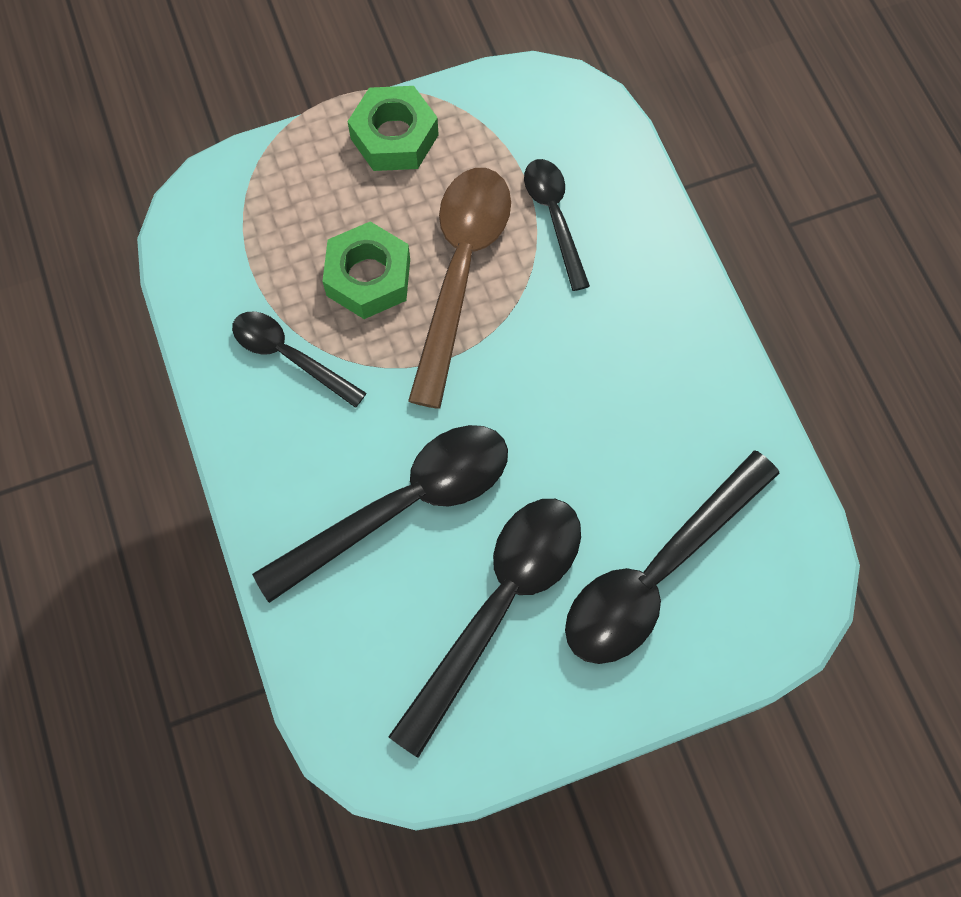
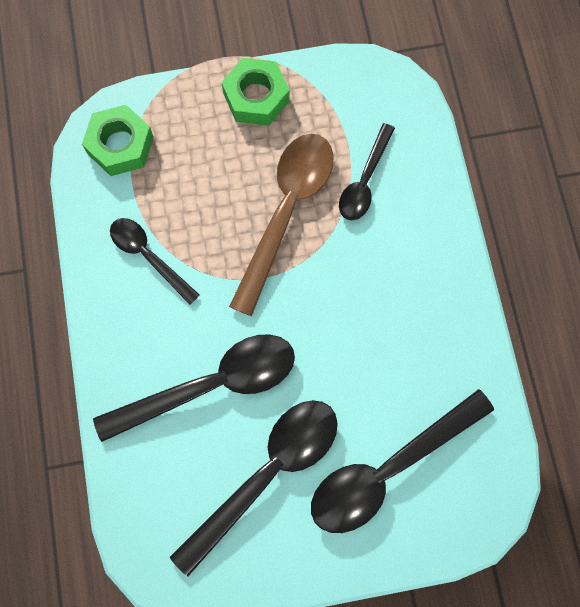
camera: 10 degrees right, 5 degrees up
green nut [322,221,410,319] -> green nut moved to [82,105,154,176]
black spoon [524,159,590,291] -> black spoon turned 150 degrees counterclockwise [339,123,395,220]

